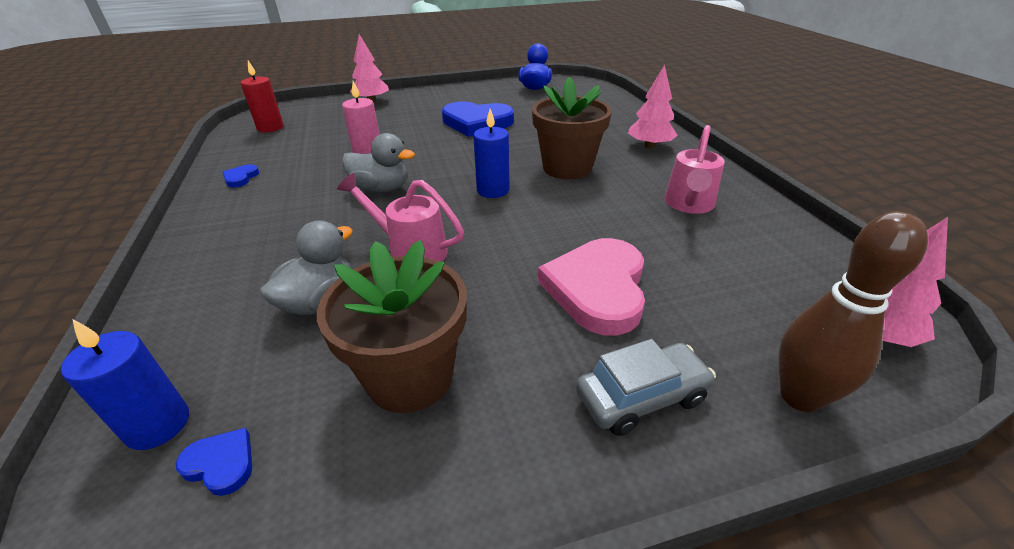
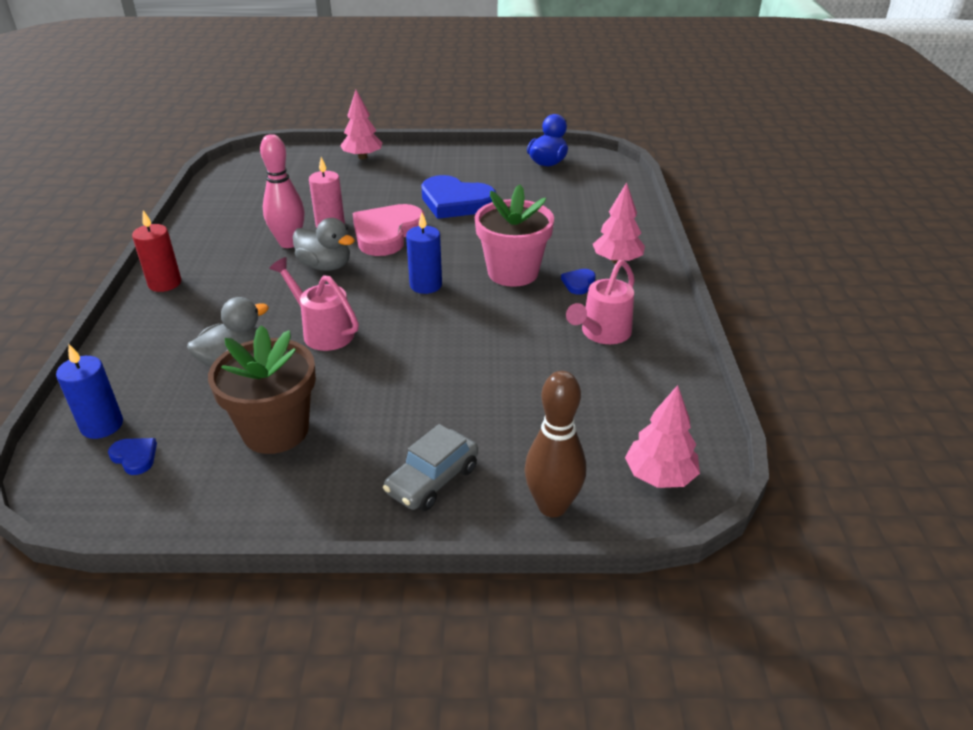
camera: 15 degrees right, 0 degrees up
blue heart [223,164,259,188] -> blue heart moved to [561,269,596,295]
red candle [241,61,284,132] -> red candle moved to [132,210,181,292]
brown flower pot [532,77,612,180] -> pink flower pot [475,184,554,287]
pink heart [538,238,645,336] -> pink heart moved to [352,204,425,256]
grey car [576,339,716,436] -> grey car turned 135 degrees clockwise [383,424,478,511]
none -> pink bowling pin [260,134,304,248]

